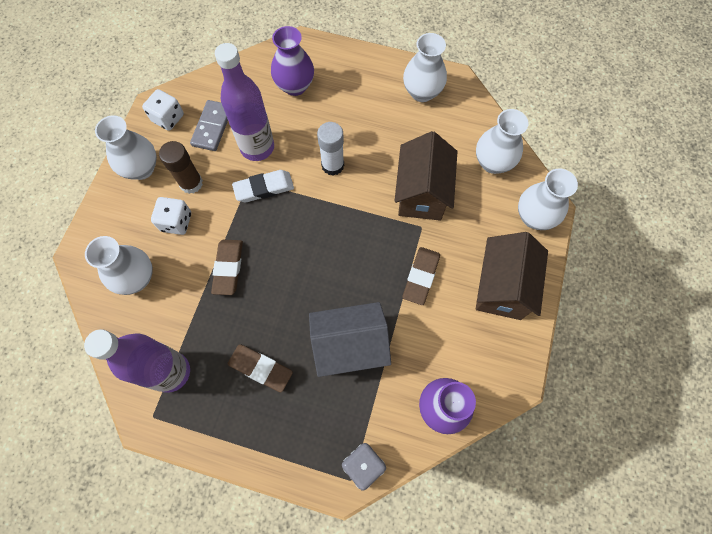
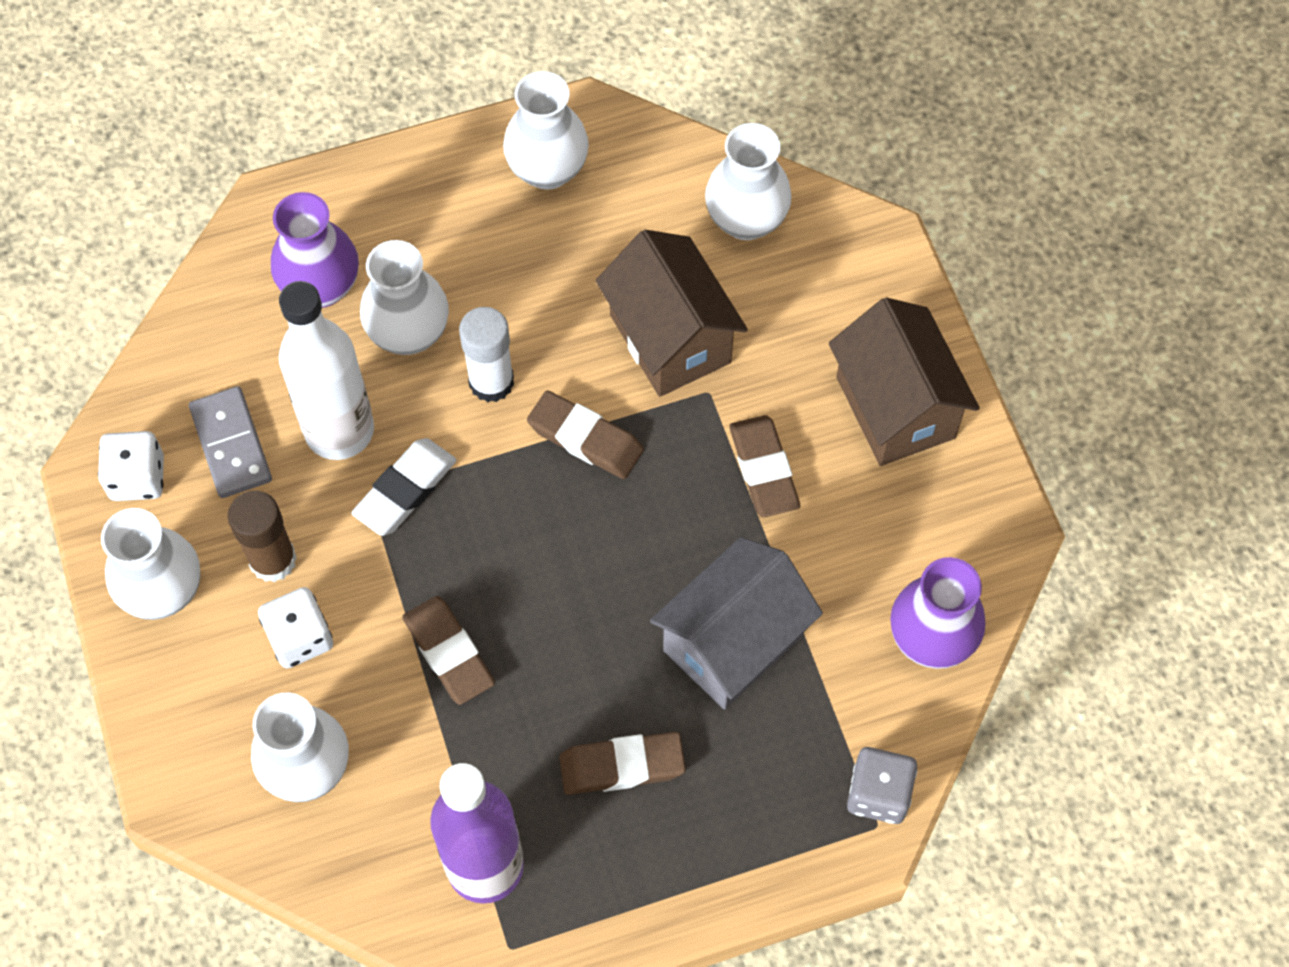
camera: 35 degrees left, 5 degrees down
purple bottle [215,43,274,161] -> white bottle [279,281,374,460]
white vase [518,168,578,230] -> white vase moved to [360,240,449,355]
none -> brown eraser [527,390,644,479]

